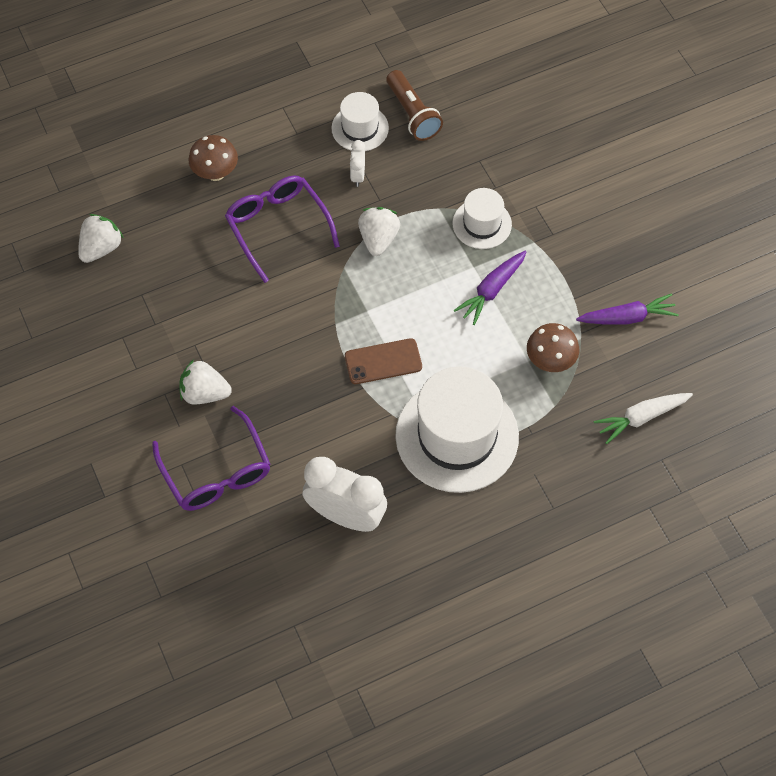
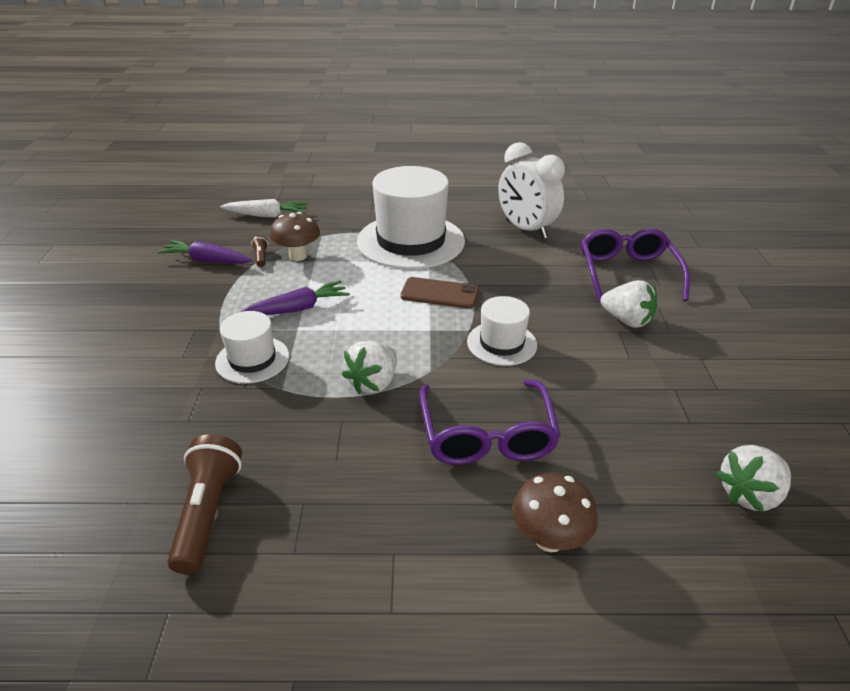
camera: 155 degrees left, 25 degrees down
white hat [331,92,389,151] -> white hat moved to [467,296,537,366]
white clock [350,140,365,187] -> none
none -> brown flashlight [251,235,268,267]

